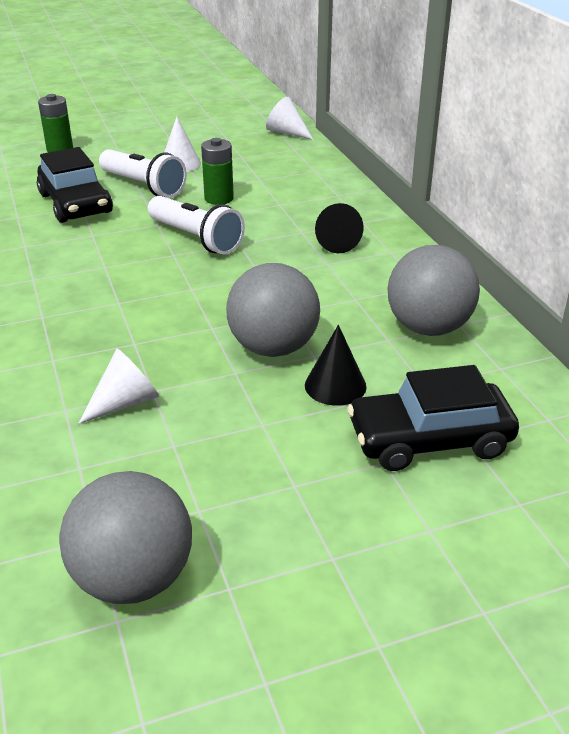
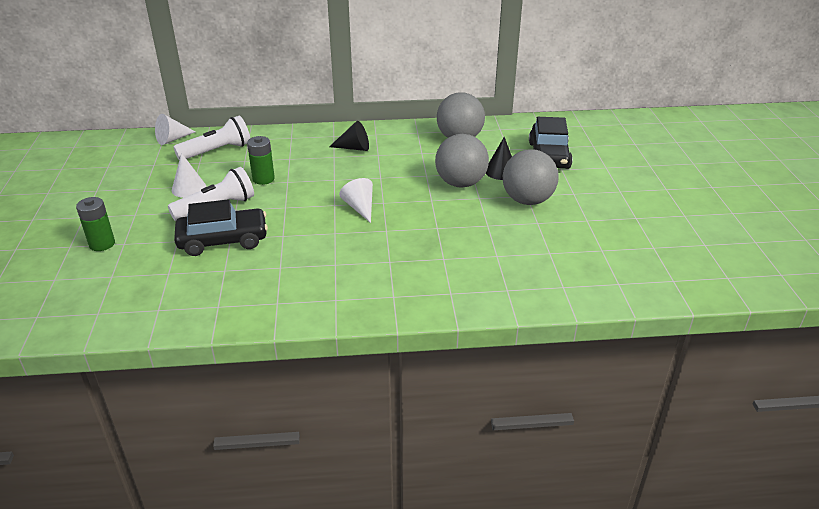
camera: 75 degrees left, 0 degrees up
grey ball [59,471,192,604] -> grey ball moved to [503,149,559,205]
white cone [78,349,159,424] -> white cone moved to [339,178,373,223]
white flashlight [148,196,245,255] -> white flashlight moved to [173,116,250,160]

